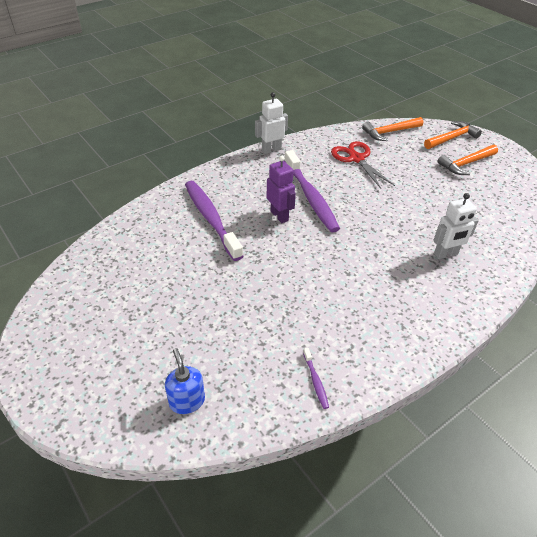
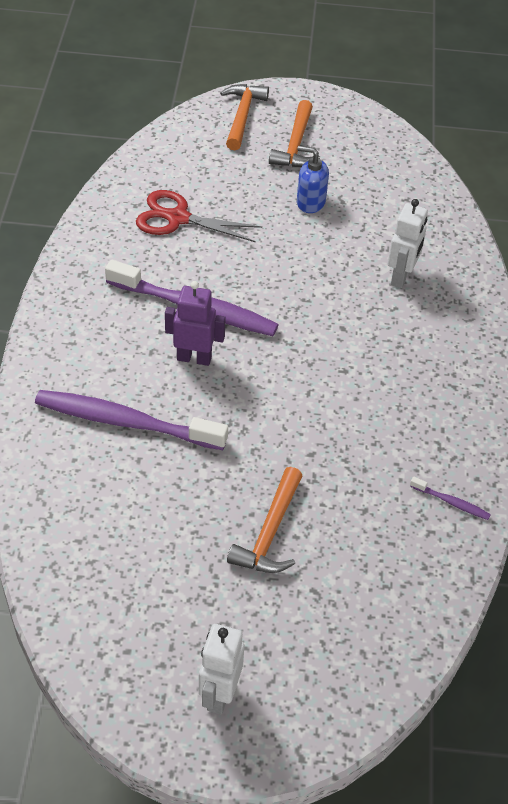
camera: 50 degrees left, 5 degrees up
blue soap dispenser [165,348,205,414] -> blue soap dispenser moved to [297,146,329,213]
white robot [255,92,288,154] -> white robot moved to [199,624,244,715]
orange hammer [362,117,423,141] -> orange hammer moved to [227,467,303,573]

